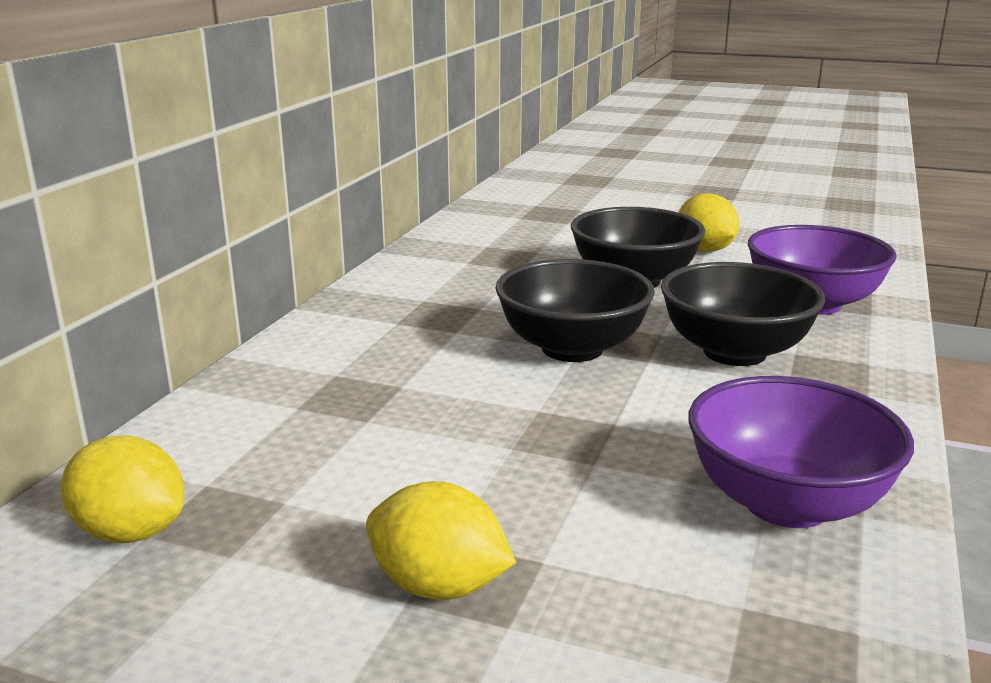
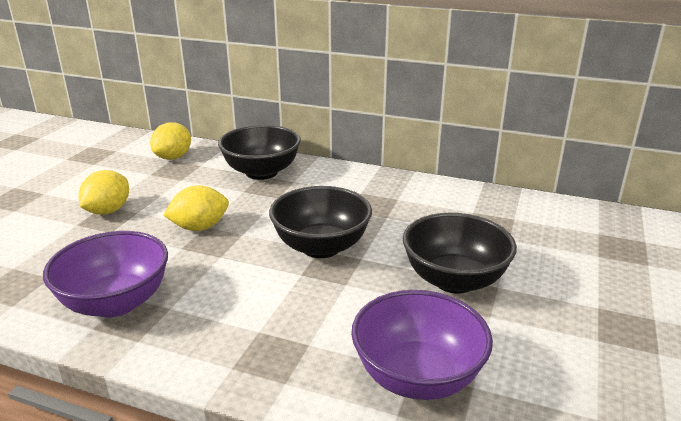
camera: 90 degrees right, 5 degrees up
black bowl [661,262,825,366] -> black bowl moved to [218,125,301,180]
yellow lemon [679,194,739,251] -> yellow lemon moved to [163,185,229,231]

